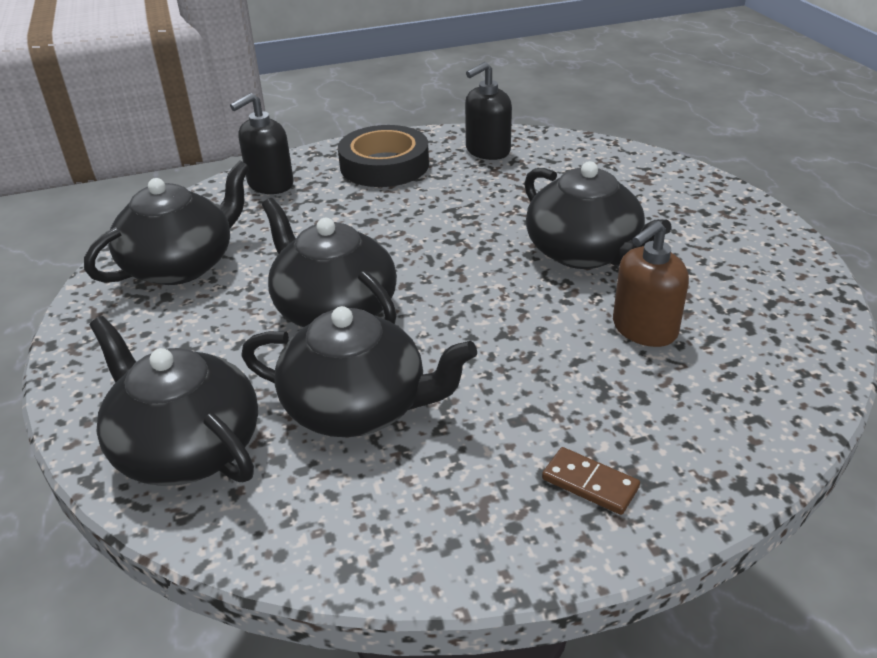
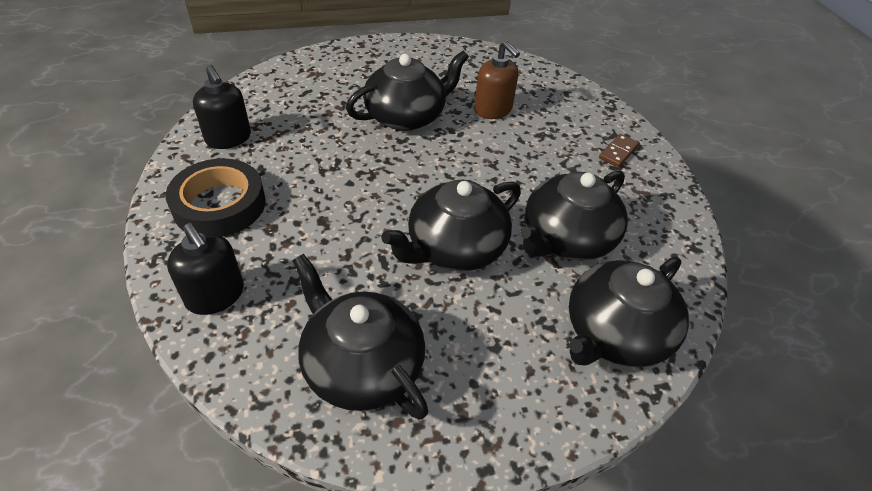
camera: 90 degrees left, 10 degrees up
black teapot [241,306,477,437] -> black teapot turned 150 degrees counterclockwise [520,171,628,261]

